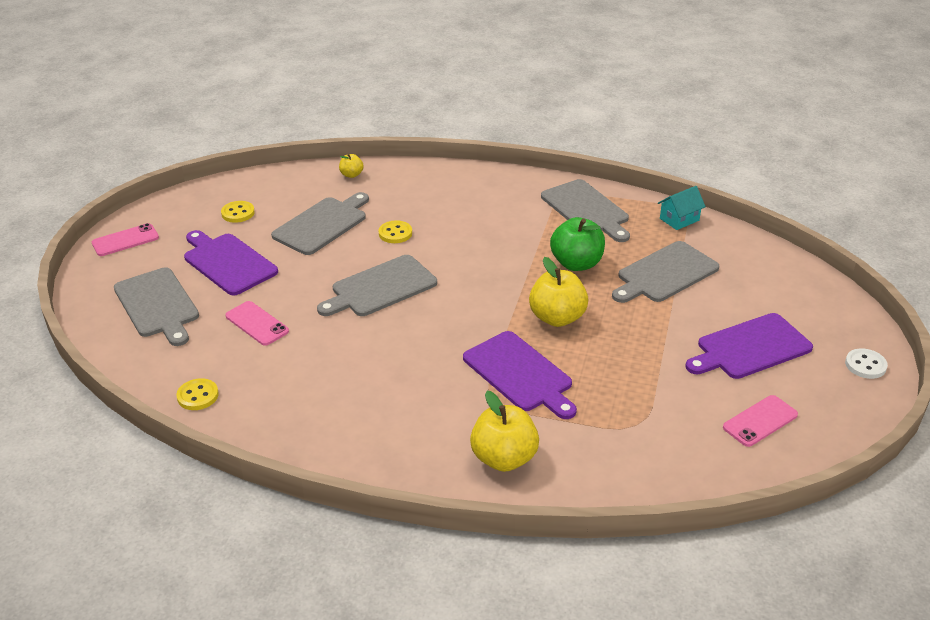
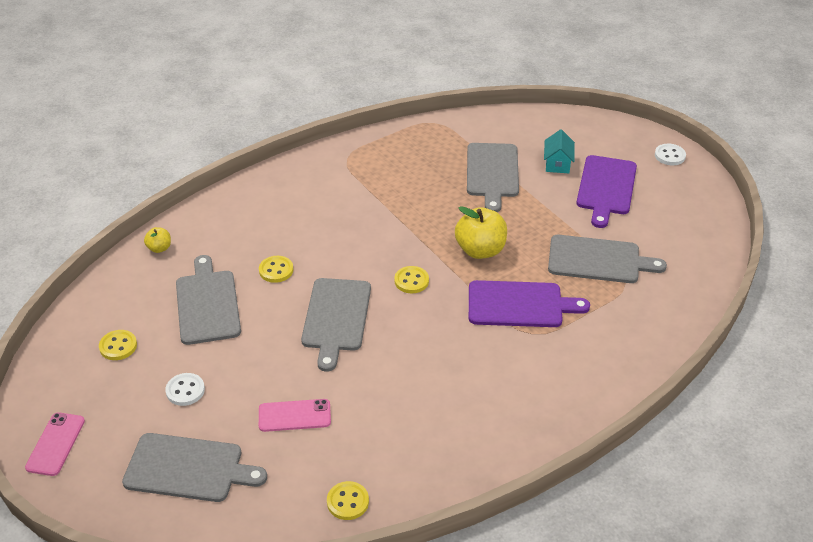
camera: 50 degrees left, 5 degrees up
purple cutting board [184,230,278,296] -> white button [165,373,205,406]
yellow apple [470,391,539,472] -> none
grey cutting board [541,179,630,242] -> grey cutting board moved to [548,235,667,283]
green apple [550,217,605,271] -> none
turquoise house [658,186,706,230] -> turquoise house moved to [544,129,575,173]
pink phone [723,395,798,447] -> none
none -> yellow button [394,266,429,293]

